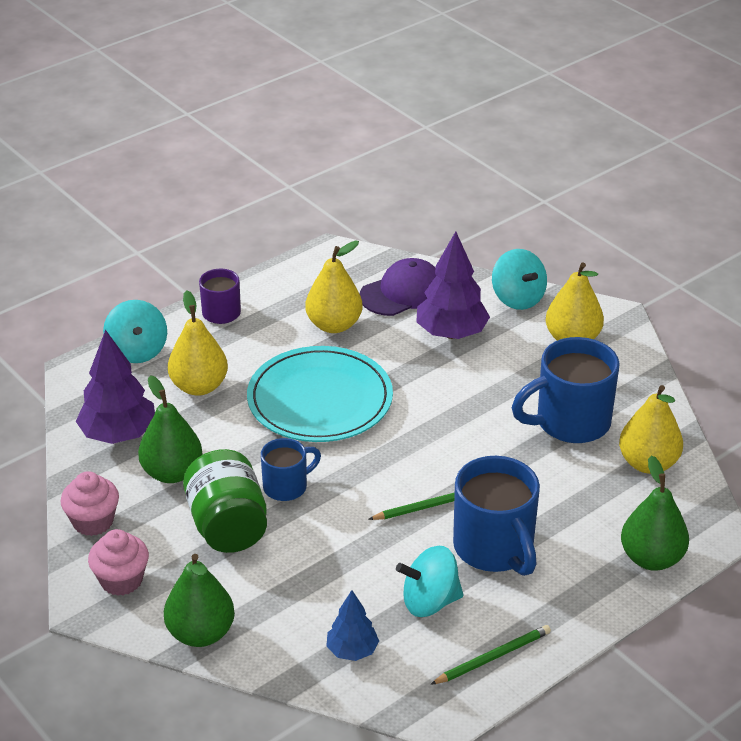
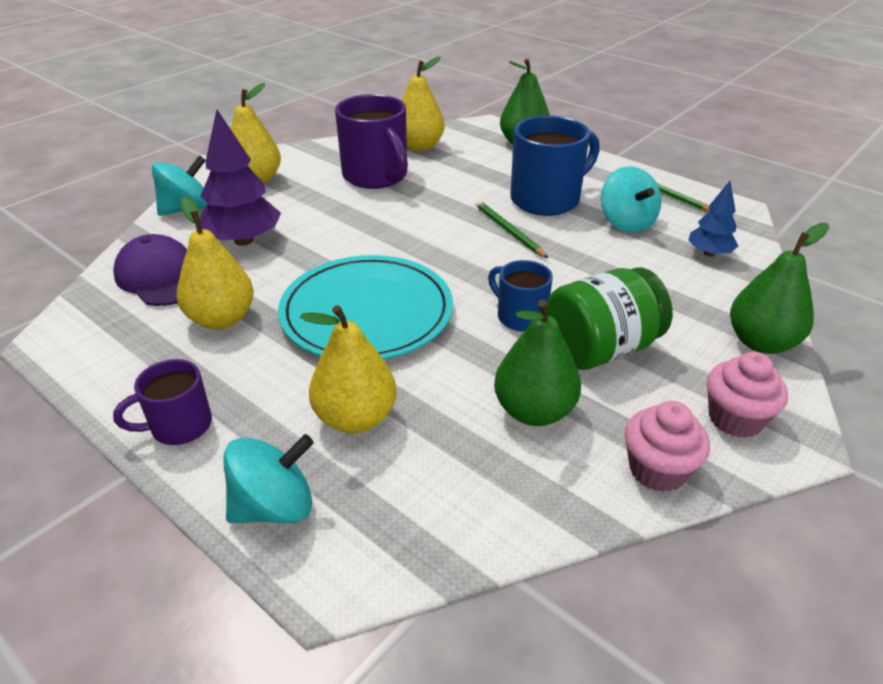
camera: 100 degrees left, 0 degrees up
purple tree [76,329,155,444] -> none
blue mug [512,337,620,443] -> purple mug [335,94,408,189]

